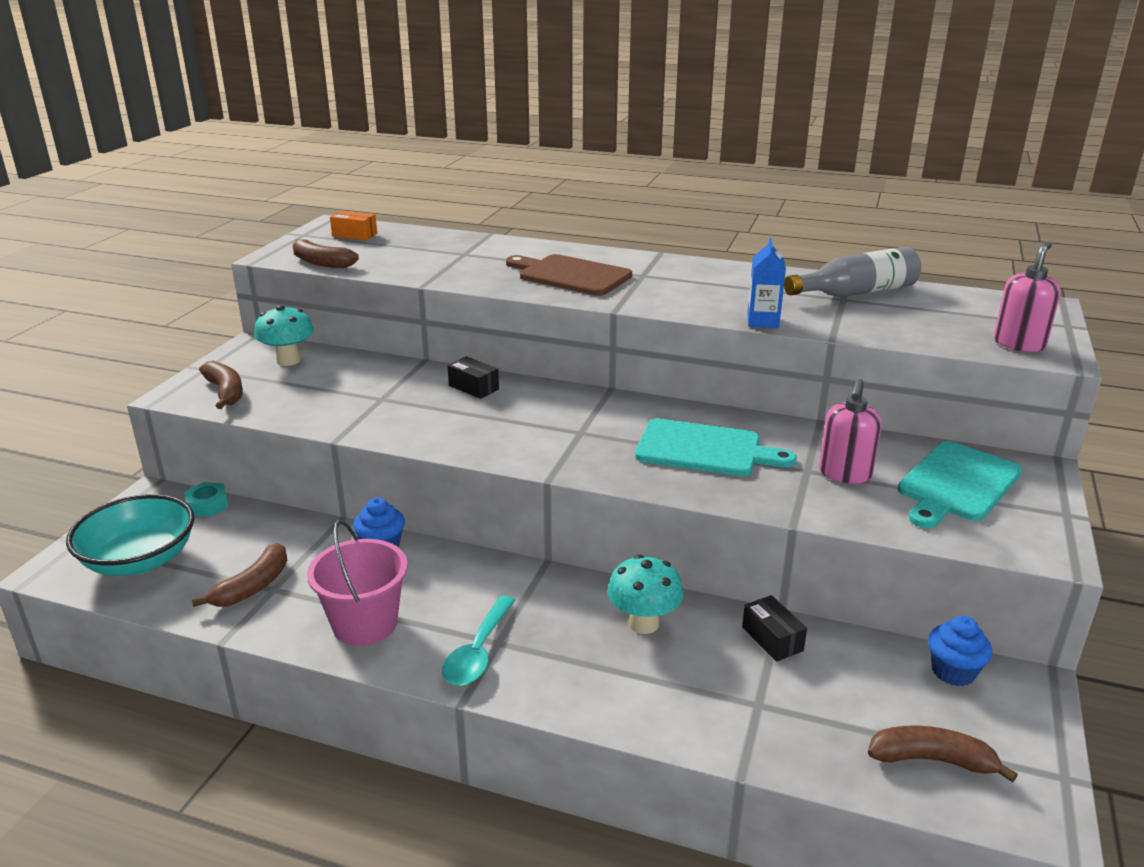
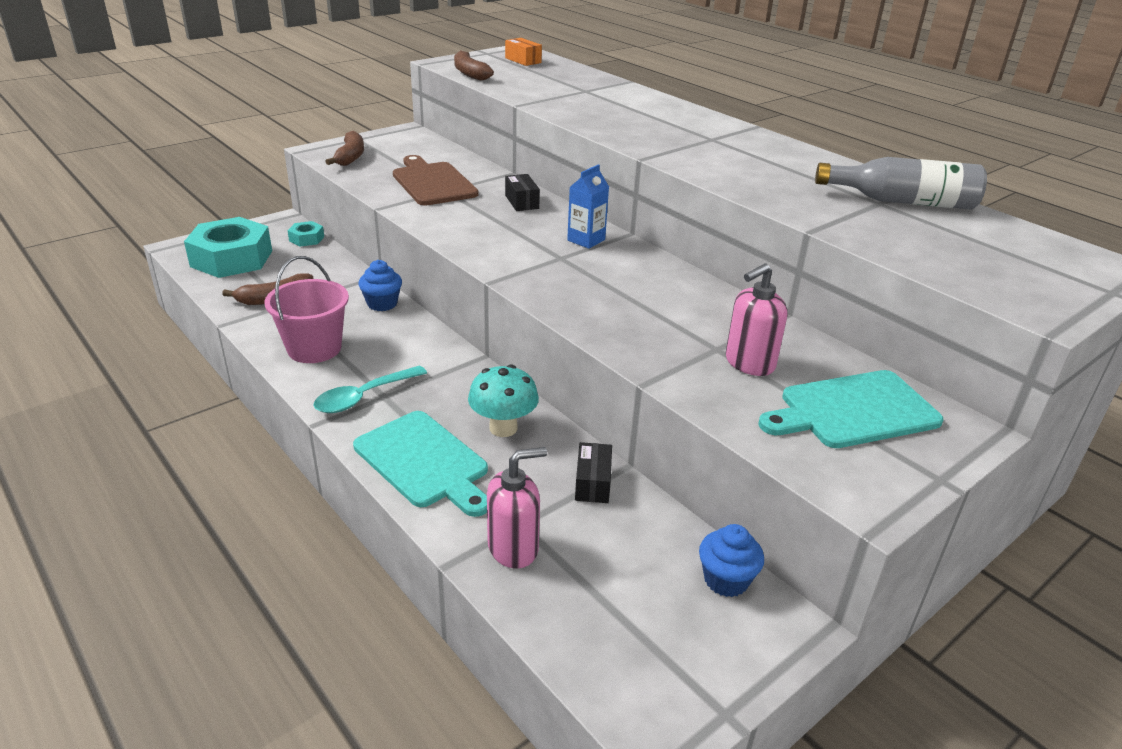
camera: 30 degrees right, 5 degrees up
turquoise bowl [66,494,194,576] -> turquoise nut [184,217,272,278]
turquoise mushroom [254,305,314,366] -> none
brown cutting board [506,254,632,296] -> brown cutting board moved to [393,155,479,205]
turquoise cutting board [635,418,797,476] -> turquoise cutting board moved to [353,411,488,517]
blue carton [747,238,786,328] -> blue carton moved to [567,164,609,249]
brown banana [868,725,1018,782] -> none
pink soap dispenser [993,242,1061,352] -> pink soap dispenser moved to [487,447,547,569]

